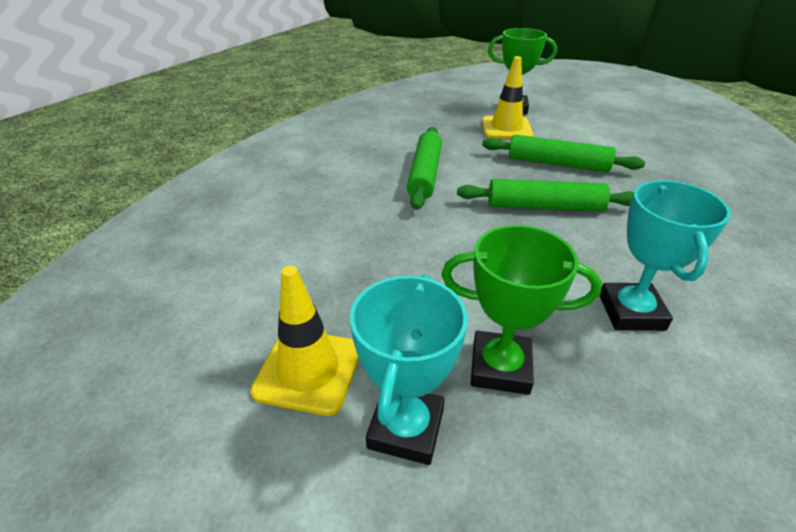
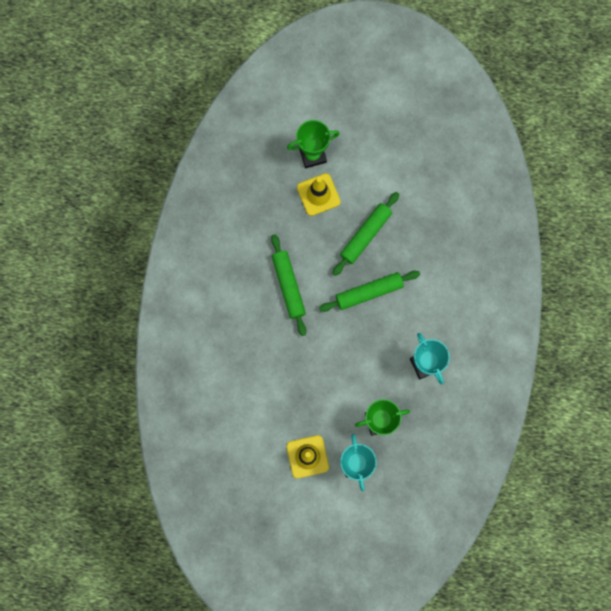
camera: 25 degrees left, 40 degrees up
green rolling pin [482,135,645,172] -> green rolling pin turned 45 degrees counterclockwise [332,192,399,276]

